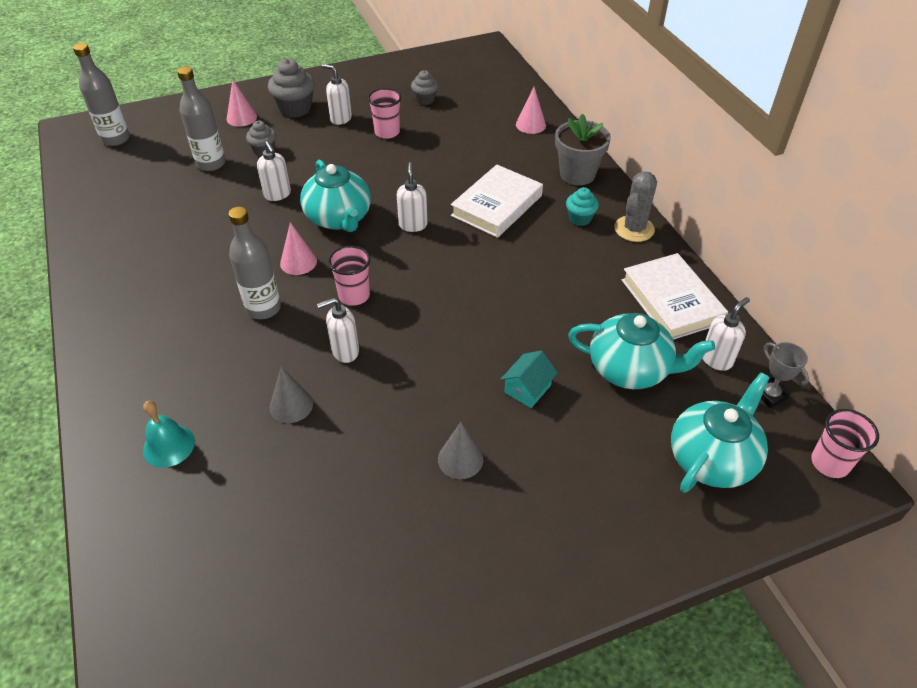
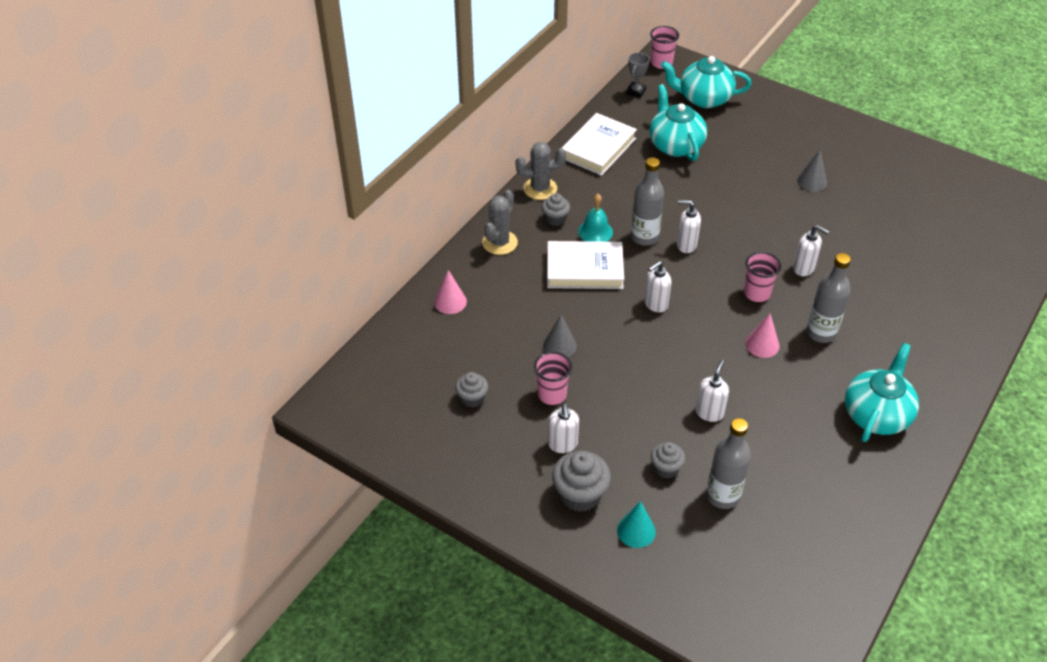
camera: 125 degrees left, 0 degrees up
grey bottle [73,43,130,146] -> grey bottle moved to [631,157,664,246]
turquoise bell [143,401,195,468] -> turquoise bell moved to [578,194,613,242]
pink cone [227,79,257,127] -> turquoise cone [617,501,656,548]
grey cone [270,367,313,423] -> grey cone moved to [543,315,577,357]
turquoise teapot [300,159,371,232] -> turquoise teapot moved to [845,343,919,442]
turquoise house [501,351,558,408] -> none
grey flower pot [555,114,611,185] -> grey cactus [482,190,518,255]
turquoise cupcake [566,187,599,226] -> grey cupcake [542,193,570,226]
white soap dispenser [702,297,750,371] -> white soap dispenser moved to [677,200,701,253]

